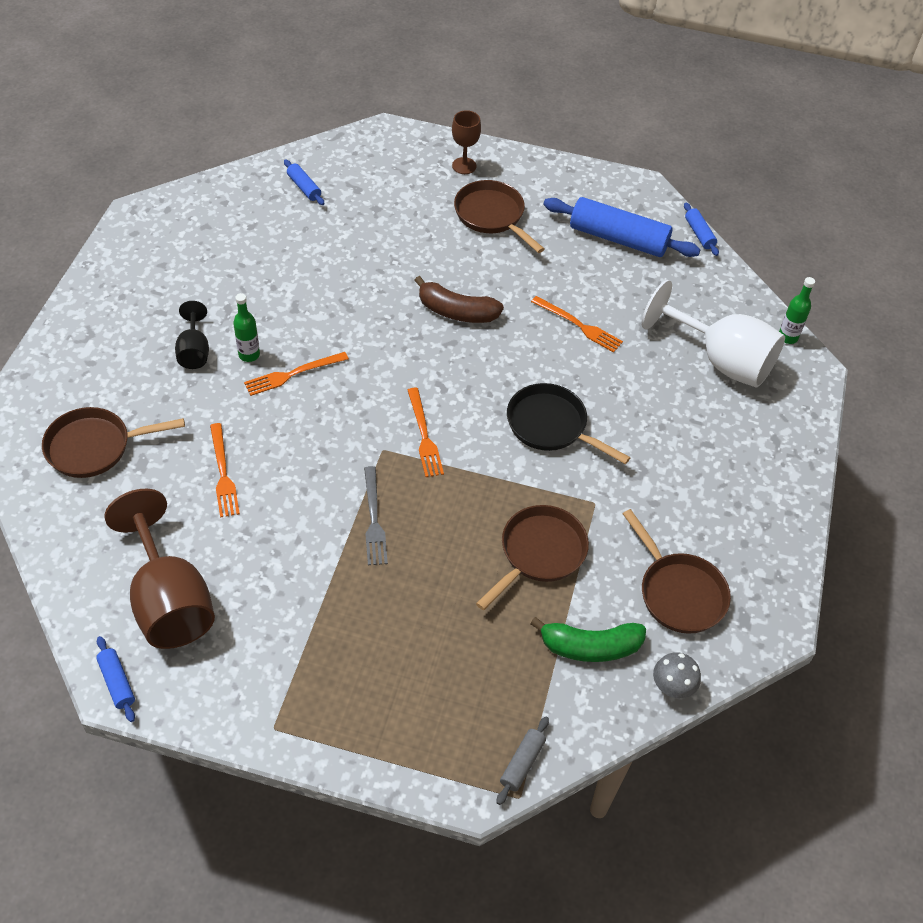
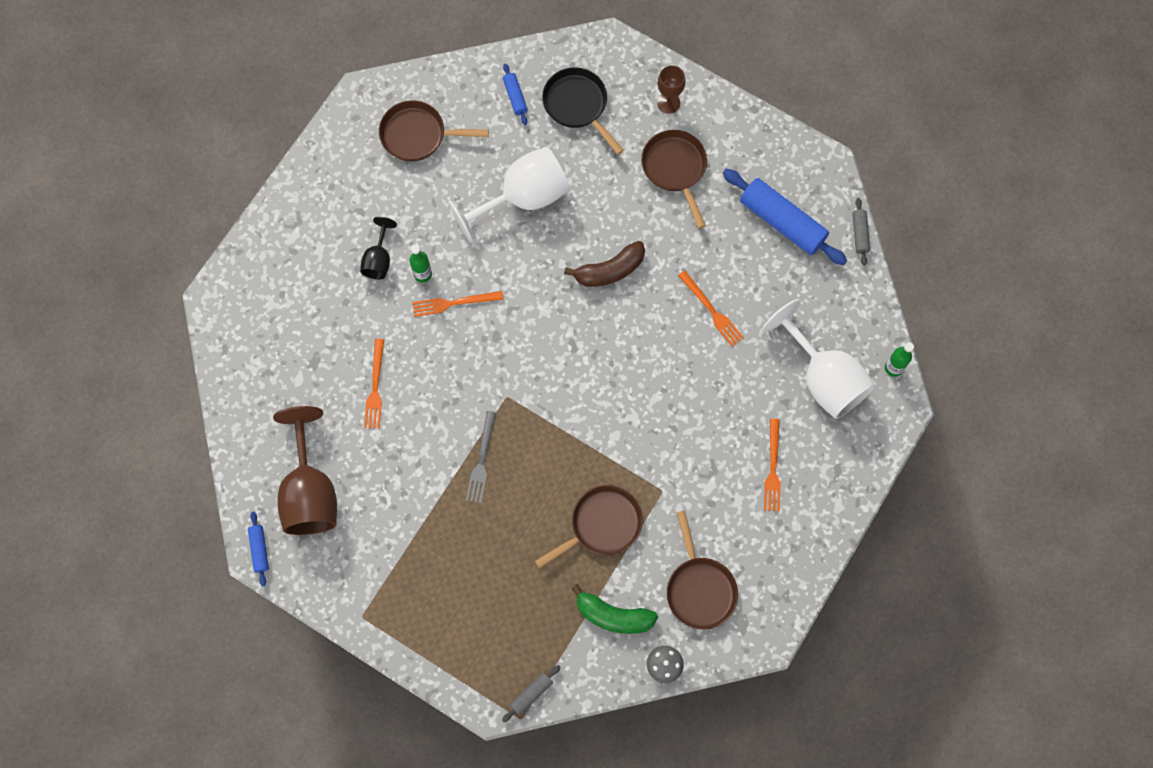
camera: 20 degrees right, 20 degrees up
brown pan [42,407,185,478] -> brown pan moved to [379,100,489,161]
orange fork [408,388,444,477] -> orange fork moved to [764,419,781,511]
brown banana [414,276,504,323] -> brown banana turned 60 degrees counterclockwise [564,241,645,287]
black pan [507,383,631,464] -> black pan moved to [542,67,624,155]
blue rolling pin [684,203,719,256] -> grey rolling pin [852,198,870,266]
none -> white goblet [448,147,570,243]

